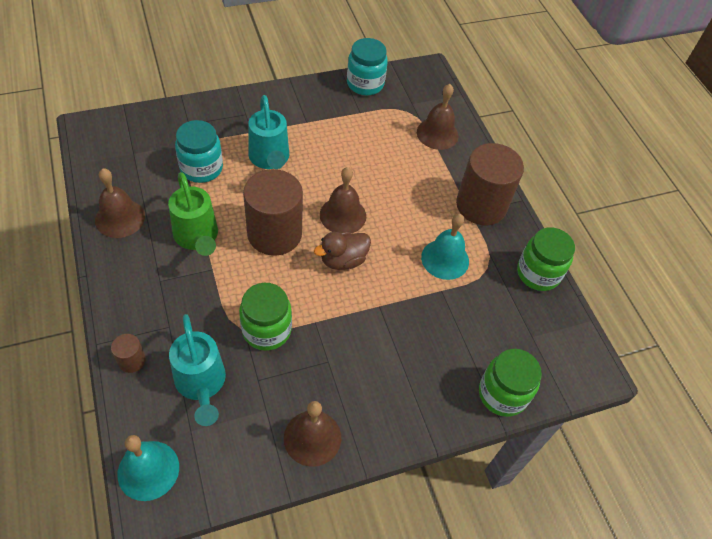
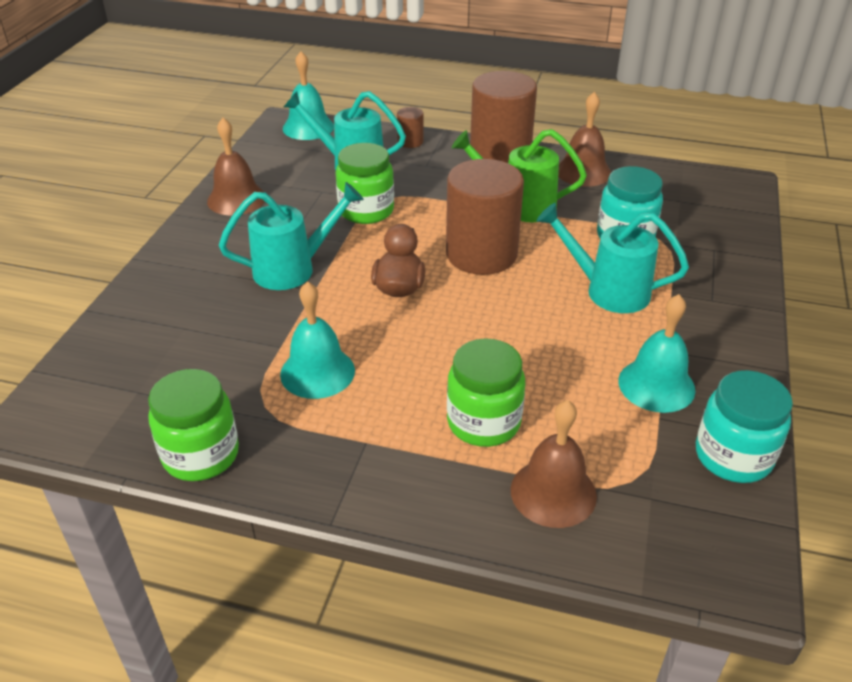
camera: 130 degrees right, 15 degrees down
brown bell [320,167,366,233] -> none
brown cylinder [456,143,524,225] -> brown cylinder moved to [470,71,537,163]
green jar [479,349,542,417] -> green jar moved to [447,338,525,447]
none -> turquoise watering can [219,182,364,290]
none -> turquoise bell [618,294,695,413]

